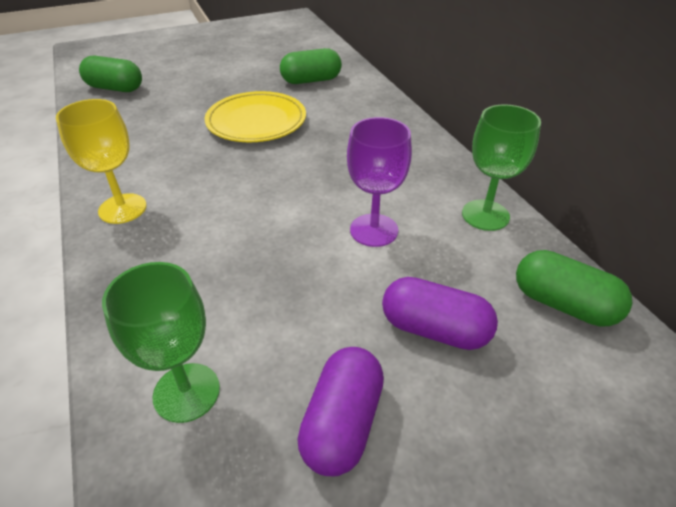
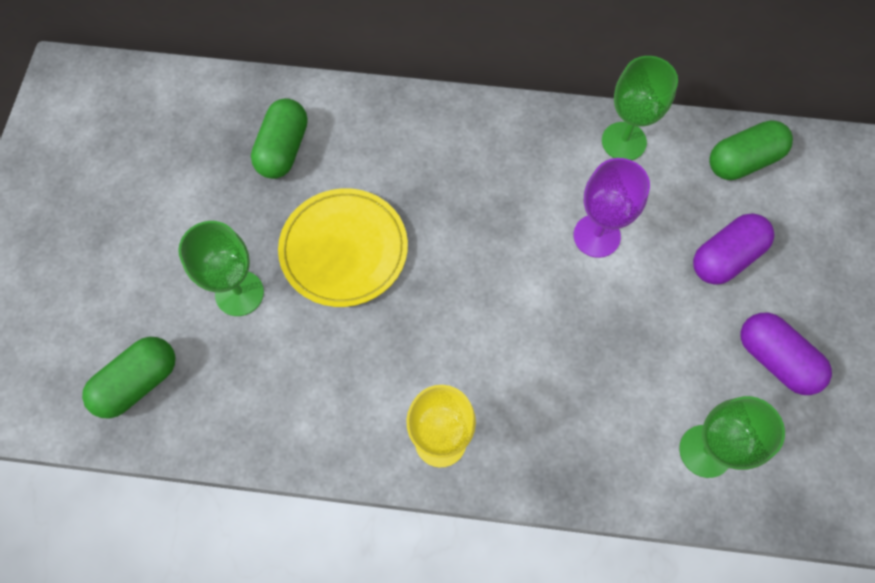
camera: 60 degrees left, 25 degrees up
none -> green goblet [178,221,264,316]

